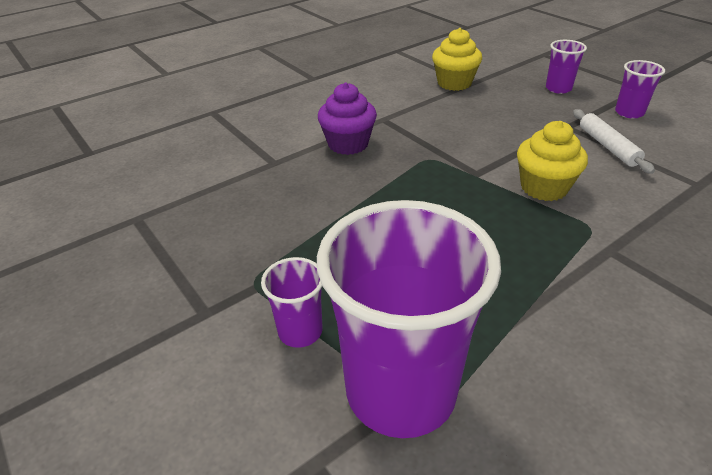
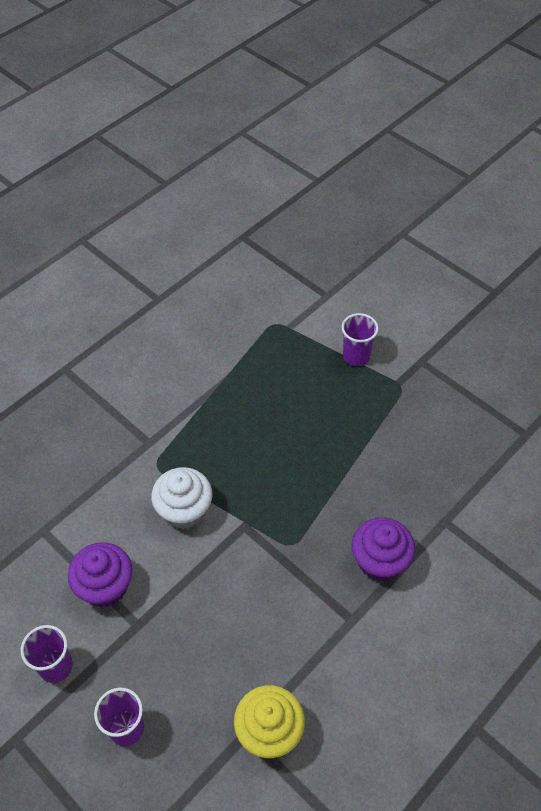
camera: 170 degrees right, 15 degrees up
purple cup [317,200,501,438] -> none
yellow cupcake [517,121,588,201] -> white cupcake [151,467,212,529]
white rolling pin [573,109,655,174] -> purple cupcake [68,542,133,607]

